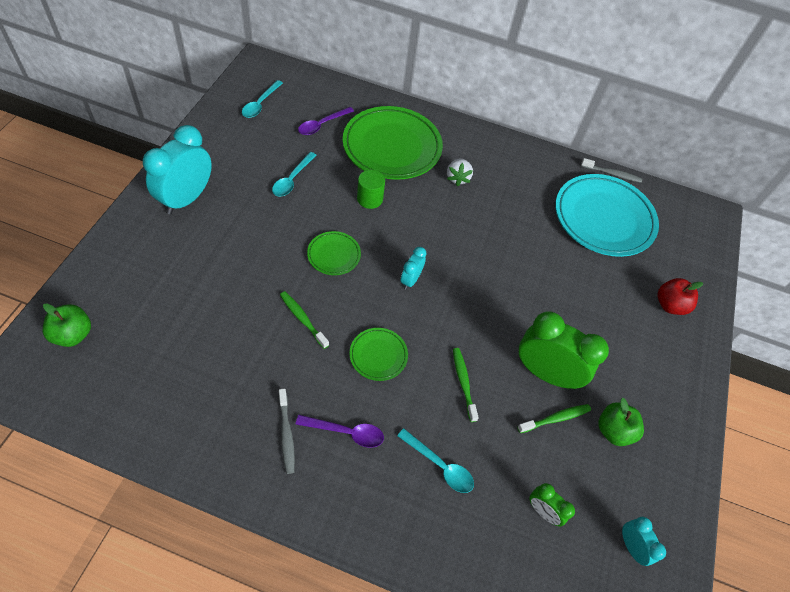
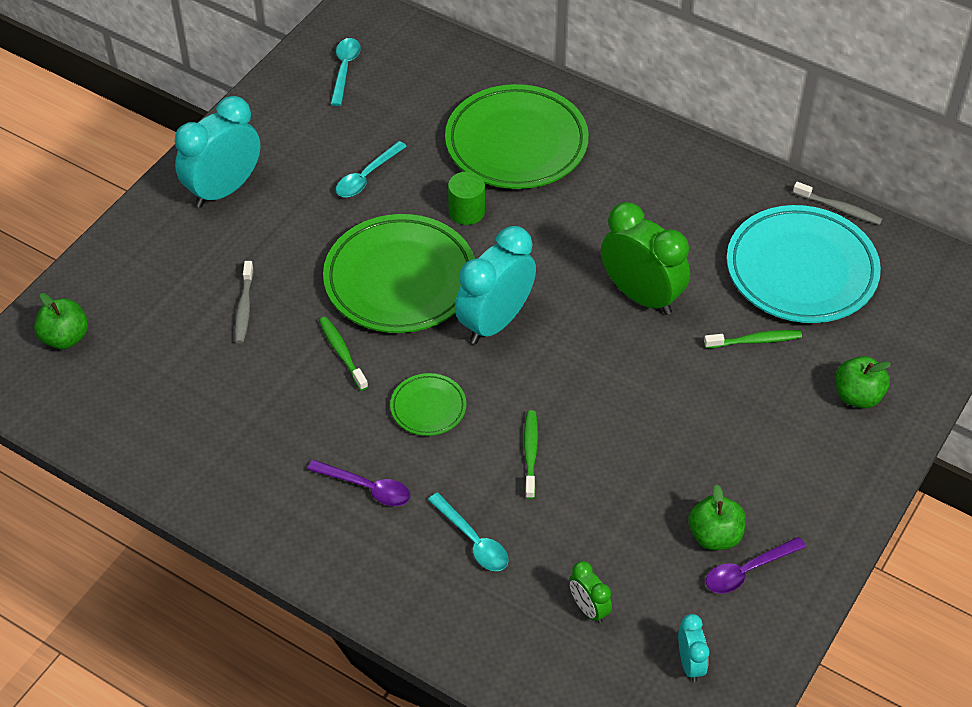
camera: 20 degrees right, 5 degrees down
turquoise spoon [242,80,283,118] -> turquoise spoon turned 150 degrees clockwise [331,38,361,106]
grey toothbrush [279,388,295,474] -> grey toothbrush moved to [235,261,254,343]
purple spoon [298,107,354,135] -> purple spoon moved to [706,537,806,593]
green plate [307,231,361,275] -> green plate [323,214,475,333], size x2.13
turquoise clock [401,247,427,290] -> turquoise clock [455,226,536,344], size x2.03
white strawberry [447,158,473,186] -> none
green toothbrush [517,404,591,433] -> green toothbrush moved to [704,330,802,348]
green clock [519,311,609,389] -> green clock moved to [601,202,690,315]
red apple [658,278,703,315] -> green apple [835,356,891,408]

